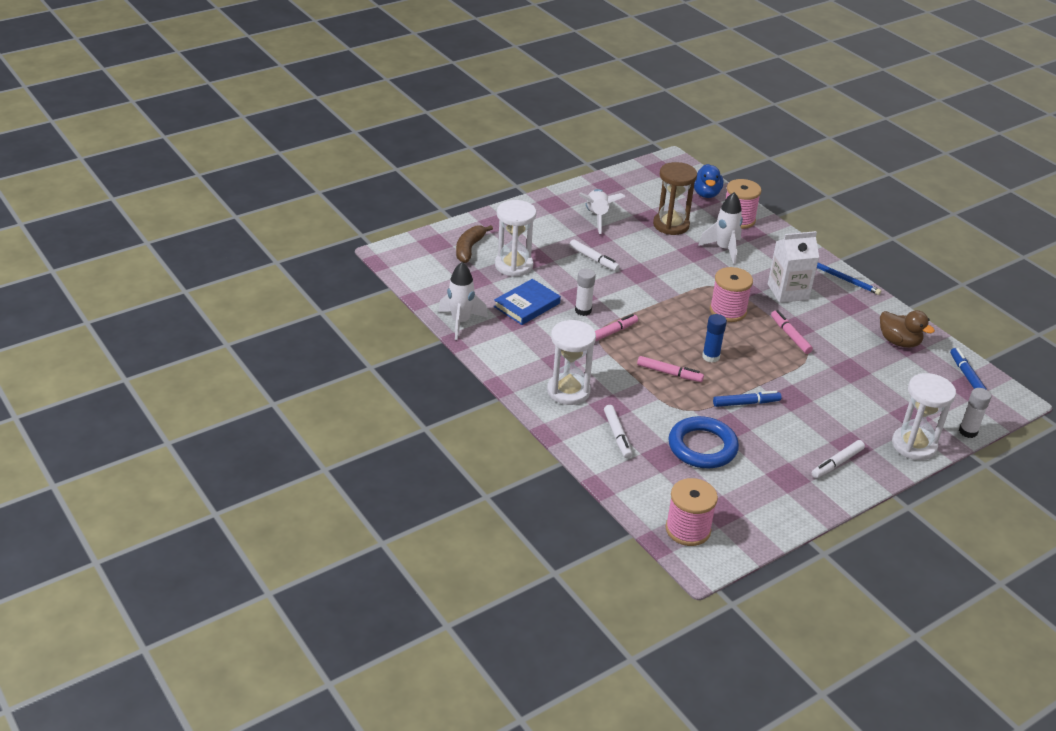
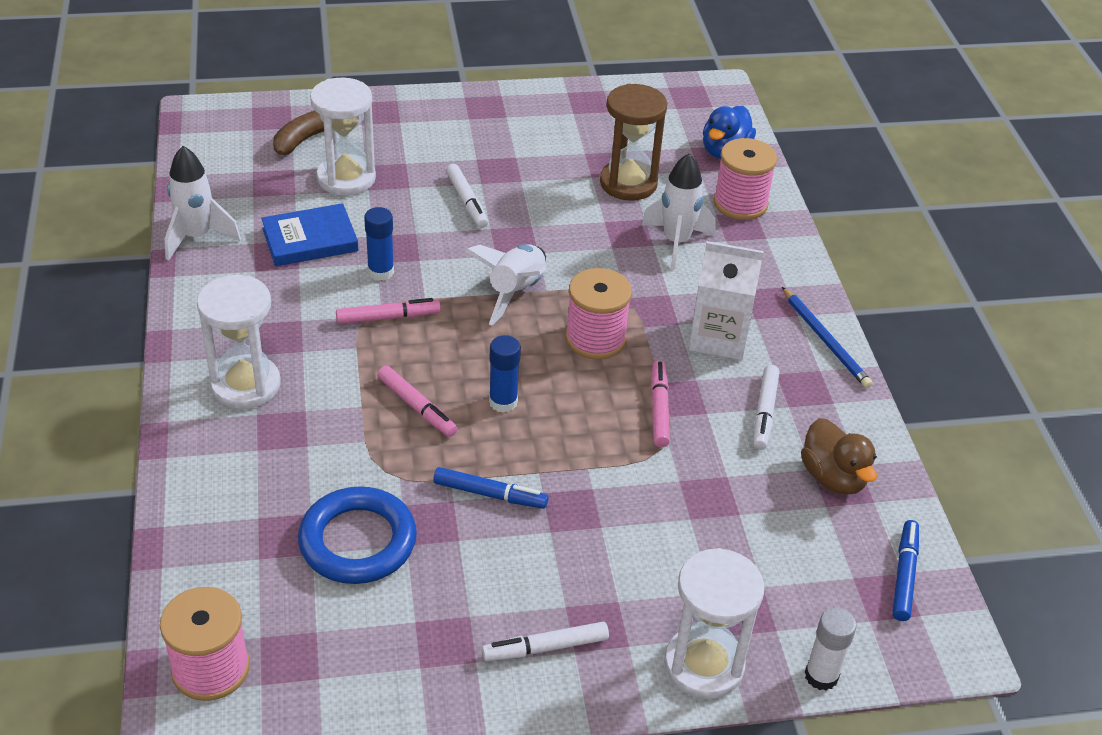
camera: 25 degrees right, 5 degrees up
white glue stick [575,268,596,316] -> blue glue stick [364,207,394,281]
white rocket [579,189,625,234] -> white rocket moved to [466,244,546,325]
white marker [604,405,632,459] -> white marker moved to [753,365,780,450]

